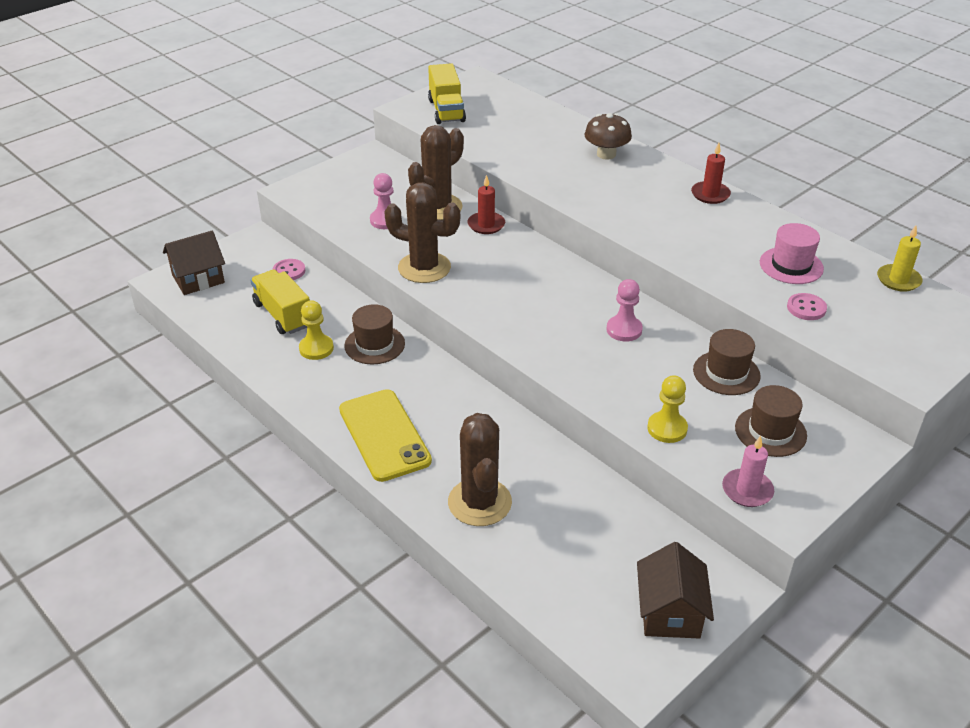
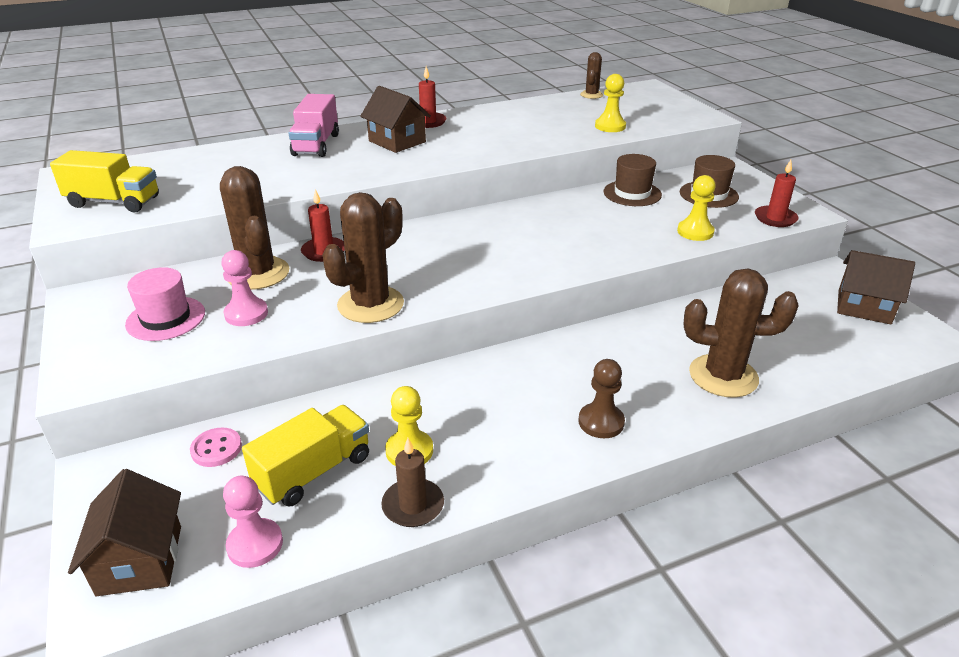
camera: 70 degrees left, 5 degrees down
yellow truck [250,270,310,334] -> yellow truck turned 150 degrees clockwise [242,405,369,507]
yellow phone [339,389,432,482] -> brown pawn [579,359,625,438]
brown hat [344,304,405,364] -> none
brown mushroom [584,113,632,160] -> pink truck [289,94,339,157]
pink pawn [606,279,643,341] -> pink pawn moved to [223,476,283,568]
pink candle [722,435,774,507] -> red candle [755,160,799,227]
pink hat [760,223,824,284] -> pink hat moved to [125,267,205,341]
pink button [787,293,827,320] -> yellow pawn [595,74,626,132]
yellow candle [877,225,923,292] -> brown cactus [580,52,603,99]
none -> brown house [360,86,431,153]
none -> brown candle [381,438,444,527]

